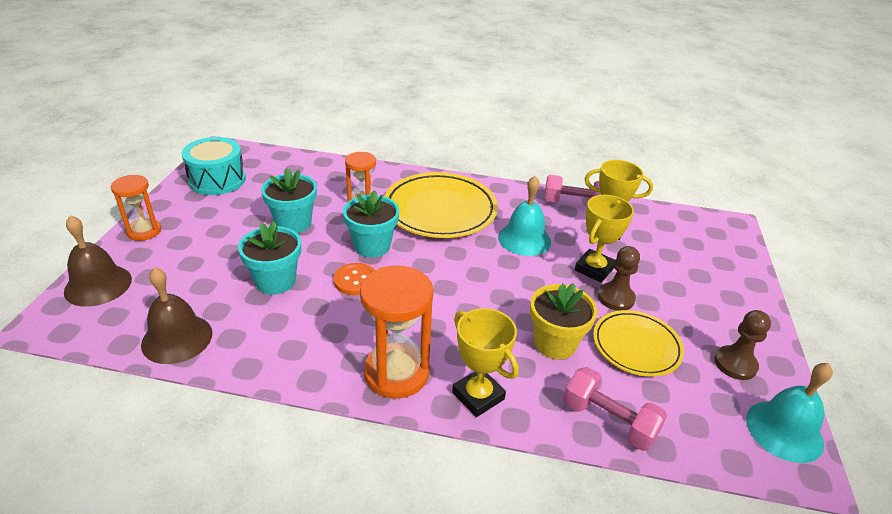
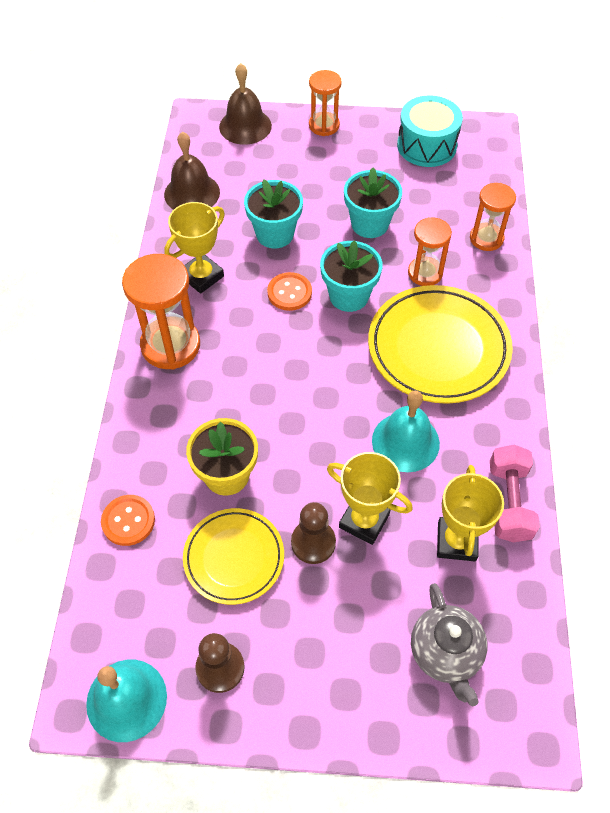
camera: 85 degrees right, 20 degrees up
yellow trophy [452,308,519,417] -> yellow trophy moved to [164,202,225,294]
pink dumbbell [563,367,667,451] -> orange button [101,495,155,546]
none -> grey teapot [411,583,488,706]
none -> orange hourglass [470,183,516,251]

